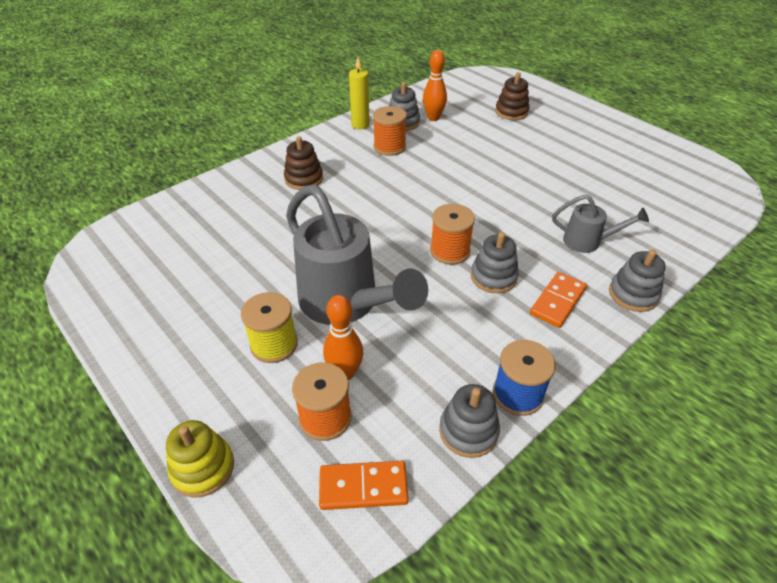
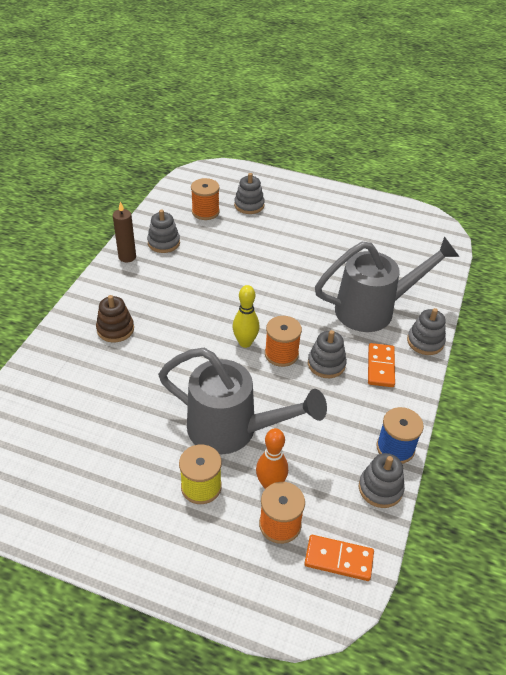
camera: 30 degrees left, 0 degrees up
yellow stacking toy [166,420,234,498] -> none
orange domino [319,461,408,510] -> orange domino turned 45 degrees clockwise [304,535,374,581]
yellow candle [349,58,370,129] -> brown candle [113,202,136,263]
orange spool [373,106,407,156] -> orange spool moved to [191,178,220,220]
orange bowling pin [423,50,447,121] -> none
brown stacking toy [495,72,530,120] -> grey stacking toy [234,173,265,214]
grey watering can [552,194,649,253] -> grey watering can [315,236,459,332], size x2.01
none -> yellow bowling pin [232,285,259,348]

